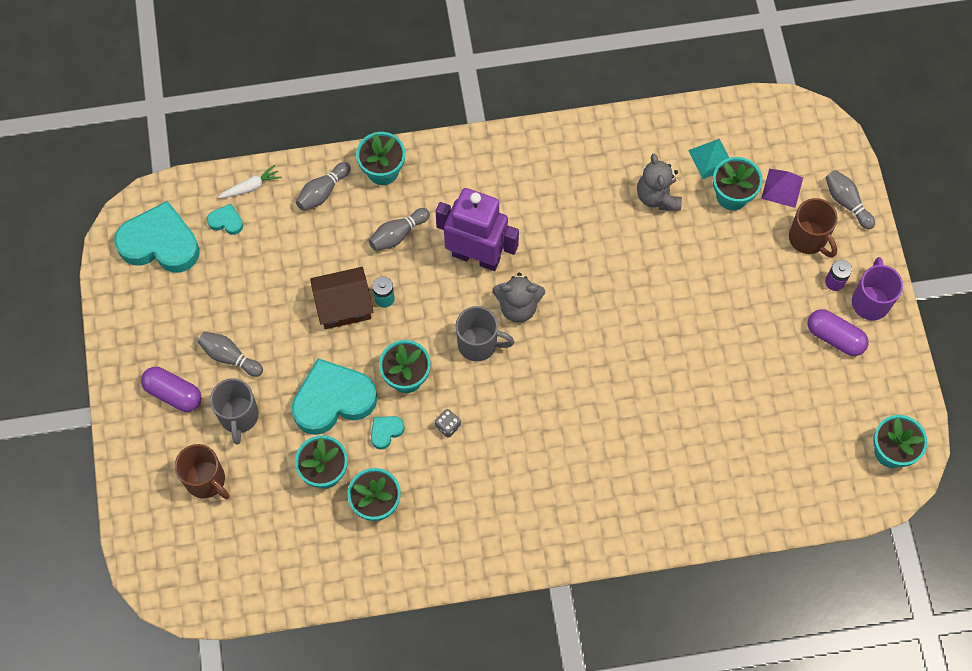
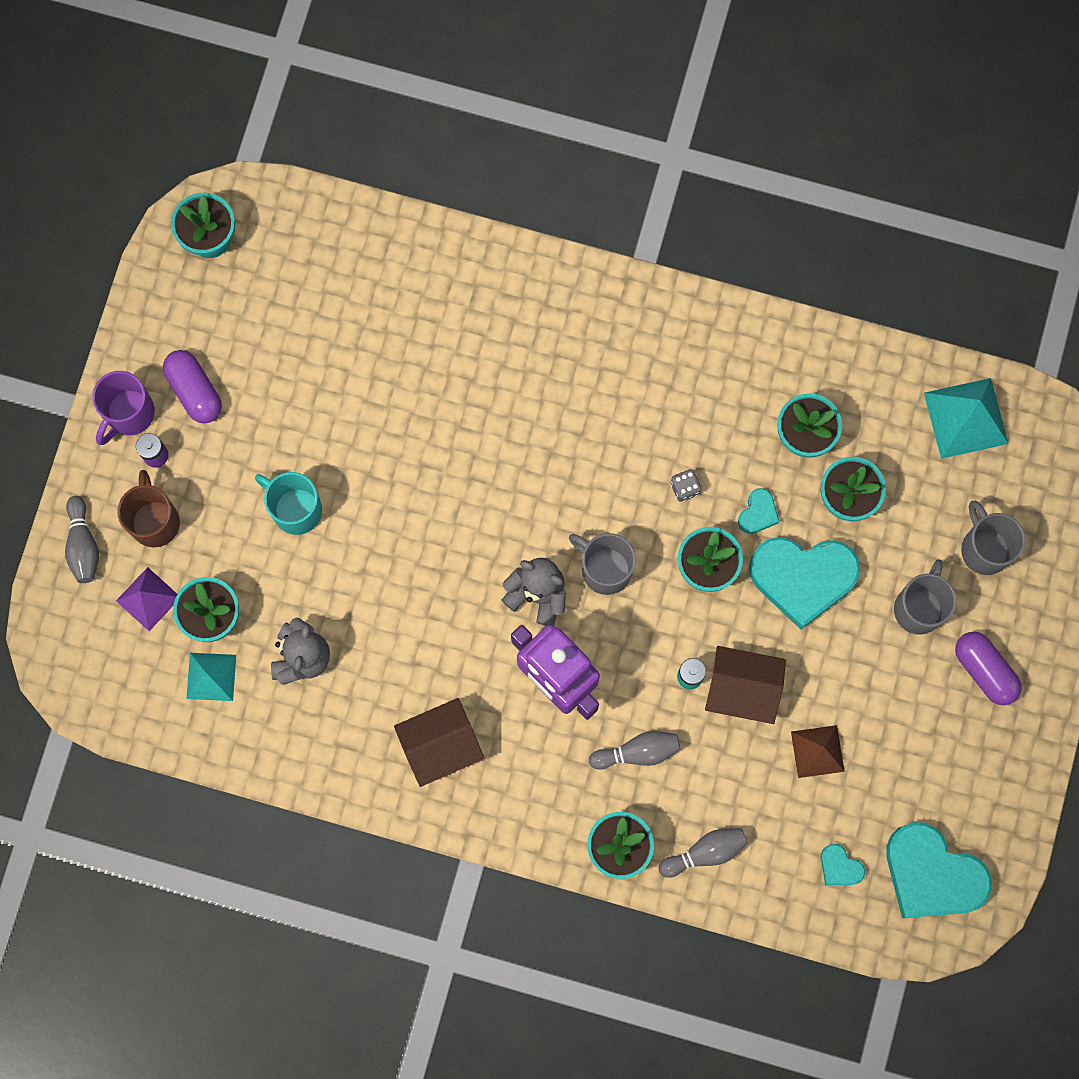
camera: 155 degrees left, 10 degrees up
brown mug [175,444,230,500] -> grey mug [961,501,1026,575]
grey bowling pin [198,331,263,377] -> none
white carrot [218,165,282,198] -> none
turquoise heart [371,416,405,450] -> turquoise heart turned 45 degrees counterclockwise [738,488,780,534]
none -> turquoise mug [255,472,322,535]
none -> brown house [394,698,485,787]
none -> brown pyramid [791,725,845,778]
none -> turquoise pyramid [924,378,1009,459]

